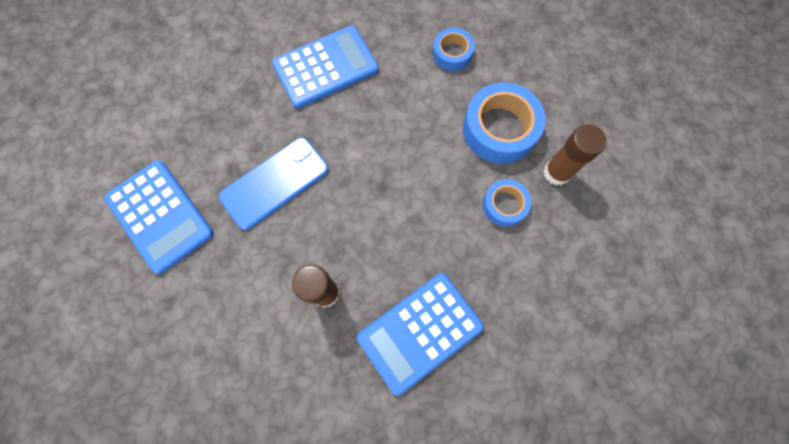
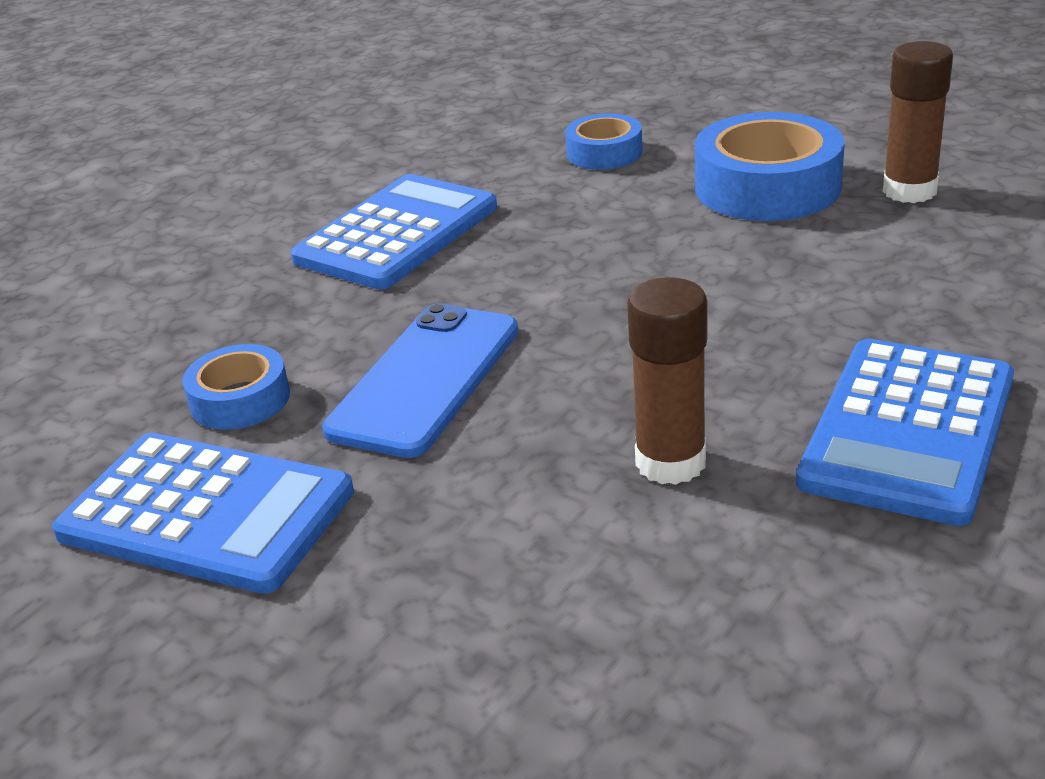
camera: 25 degrees left, 40 degrees down
blue tape [483,179,531,227] -> blue tape moved to [182,344,290,430]

